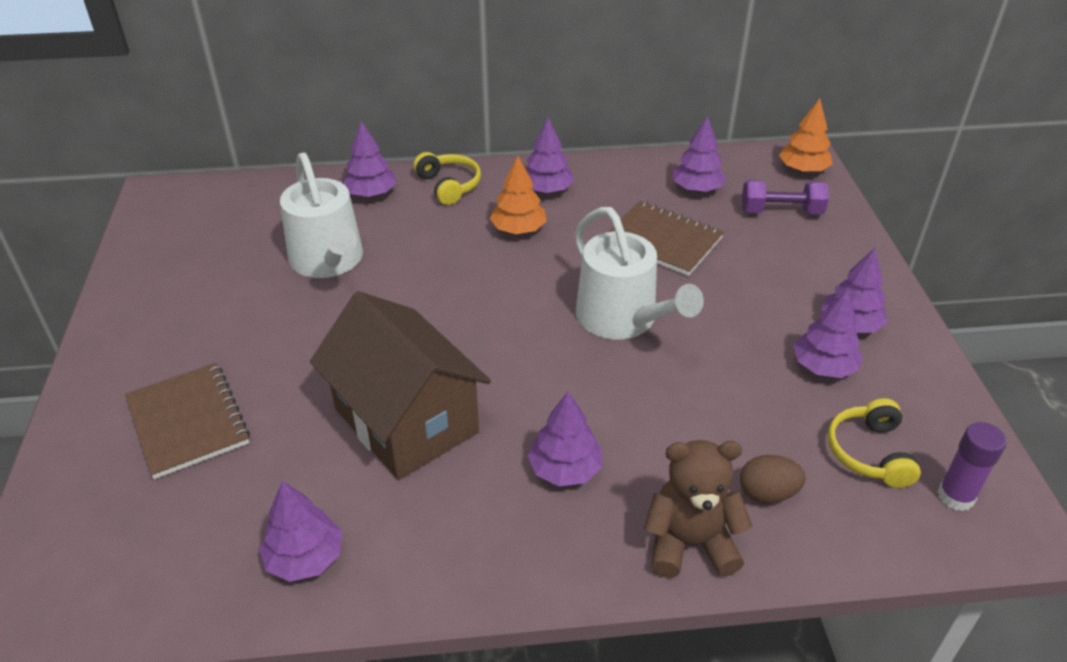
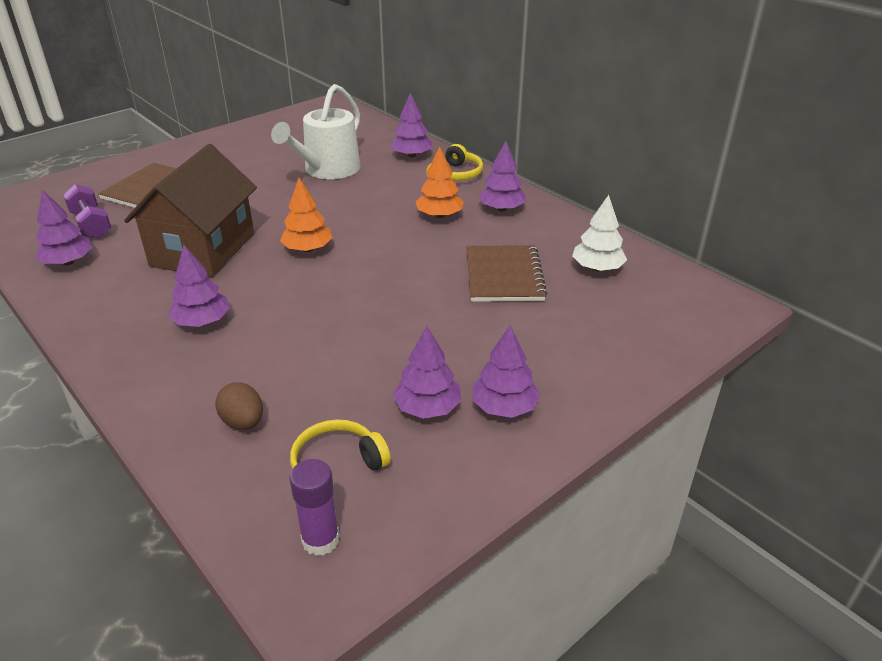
camera: 55 degrees right, 5 degrees down
white watering can [575,207,704,339] -> none
brown teddy bear [644,440,753,578] -> none
purple tree [672,116,726,192] -> white tree [572,195,627,272]
purple dumbbell [742,180,829,215] -> purple dumbbell moved to [63,184,111,239]
orange tree [779,98,832,173] -> orange tree moved to [280,178,333,252]

